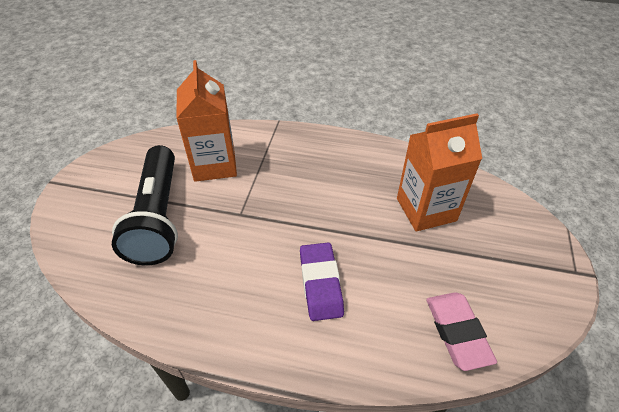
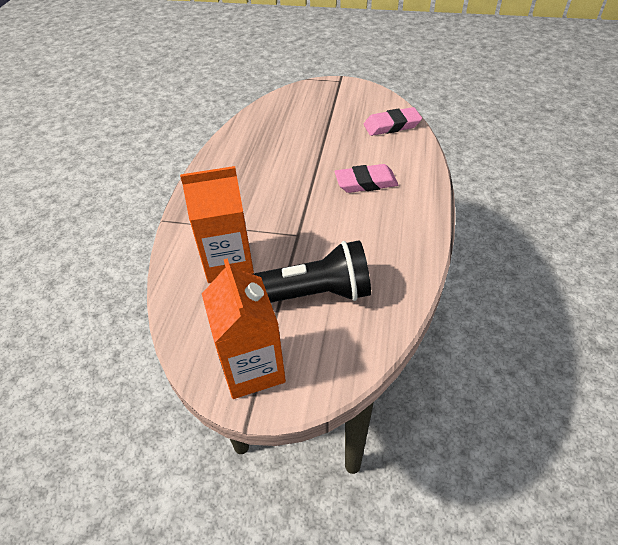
camera: 90 degrees left, 0 degrees up
purple eraser [300,243,344,321] -> pink eraser [335,164,398,193]
orange carton [397,113,482,232] -> orange carton moved to [202,258,286,399]

